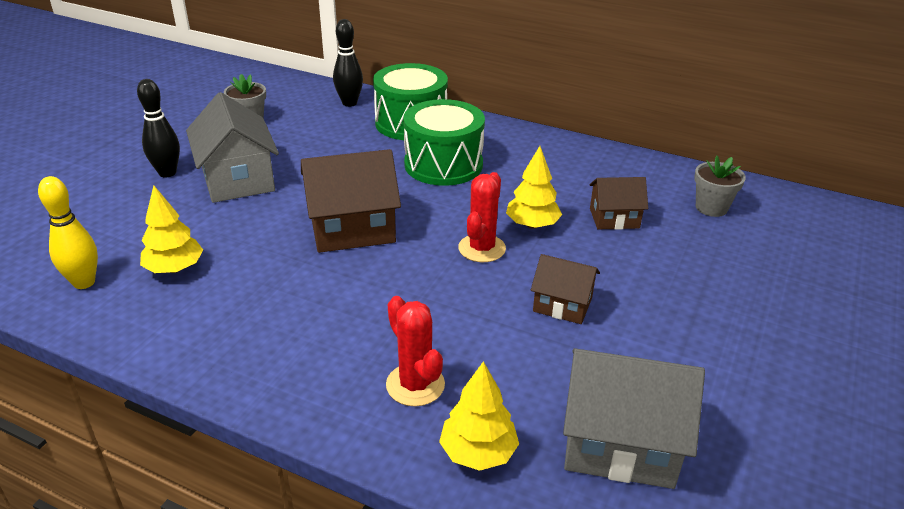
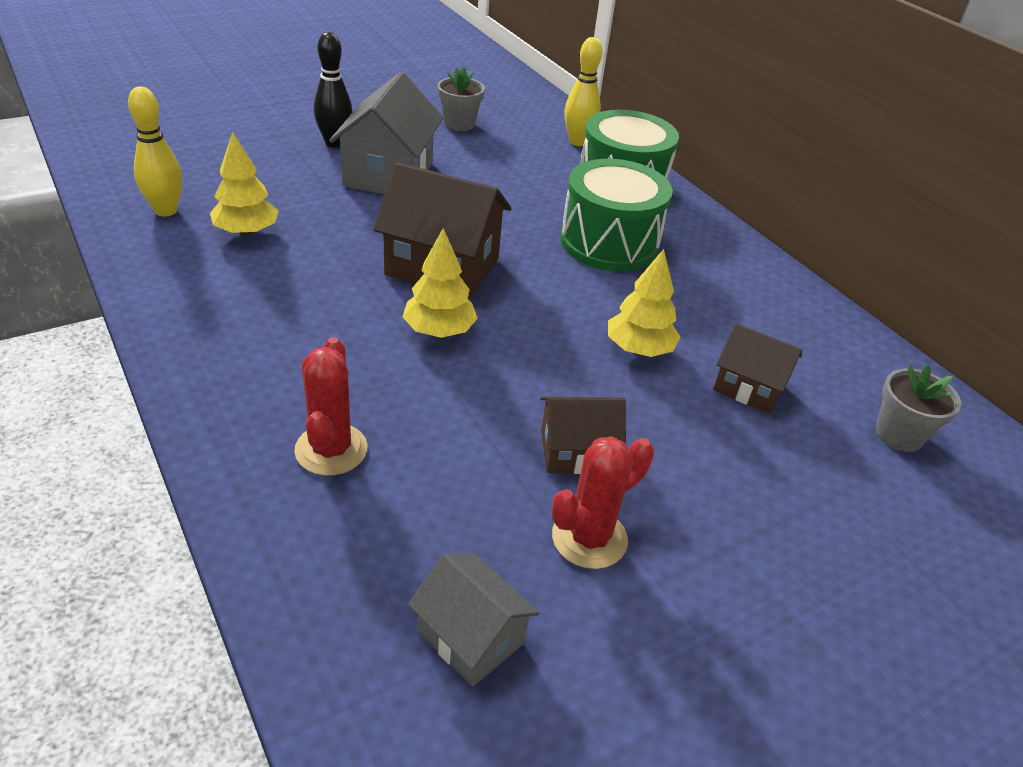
camera: 30 degrees right, 5 degrees up
black bowling pin [333,19,363,107] -> yellow bowling pin [564,37,603,146]
yellow tree [439,361,519,471] -> yellow tree moved to [403,228,478,338]
red cactus [458,172,506,262] -> red cactus moved to [552,436,654,569]
brown house [531,254,600,324] -> brown house turned 60 degrees counterclockwise [541,397,626,474]
grey house [563,348,705,489] -> grey house [408,553,540,687], size x0.58

